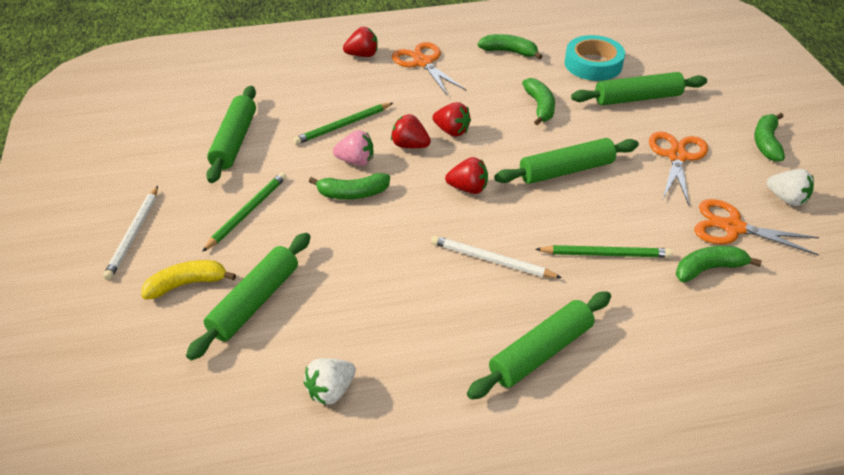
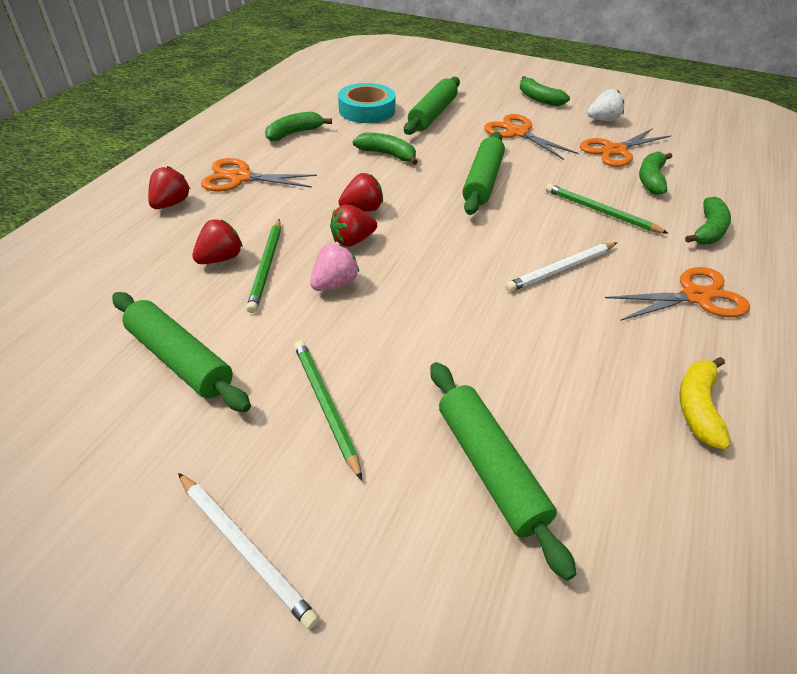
camera: 55 degrees left, 0 degrees up
yellow banana [141,260,236,299] -> yellow banana moved to [680,357,731,450]
white strawberry [304,358,356,405] -> none
green banana [309,173,390,200] -> green banana moved to [685,197,731,244]
red strawberry [445,157,488,194] -> red strawberry moved to [192,219,243,264]
green rolling pin [467,291,611,400] -> orange scissors [605,267,750,321]
green pencil [535,245,673,258] -> green pencil turned 90 degrees counterclockwise [546,184,669,234]

